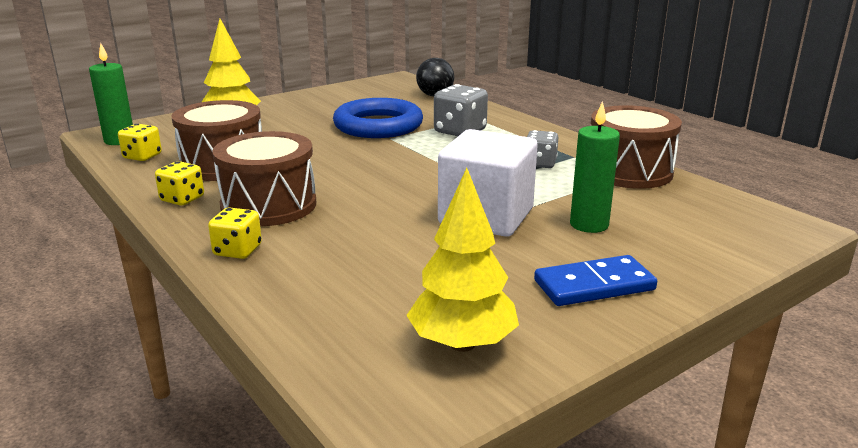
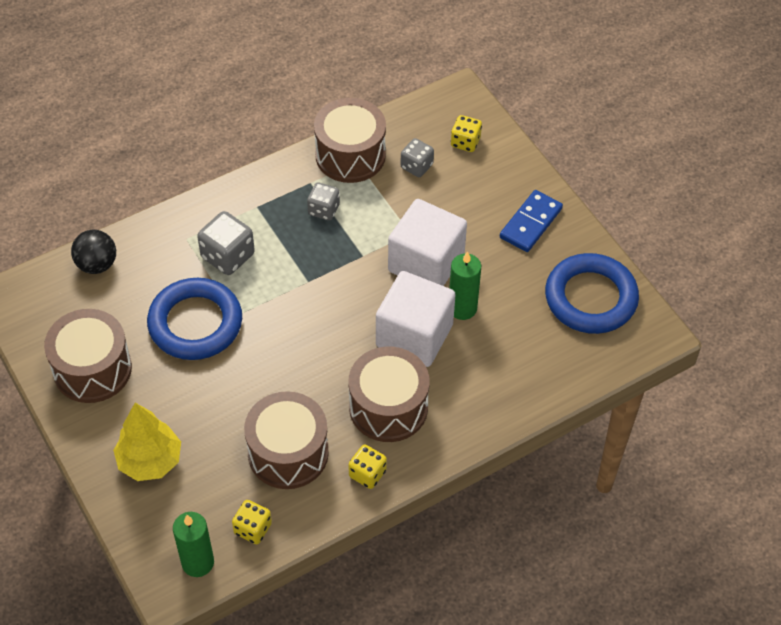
camera: 85 degrees left, 30 degrees up
yellow dice [208,207,262,259] -> yellow dice moved to [451,115,482,152]
yellow tree [406,168,519,352] -> blue ring [545,253,639,334]
blue domino [534,255,657,306] -> blue domino turned 45 degrees clockwise [500,190,563,252]
green candle [570,101,620,233] -> green candle moved to [449,251,481,320]
none -> brown drum [44,309,132,403]
none -> white cube [376,271,456,367]
none -> grey dice [400,138,434,177]

